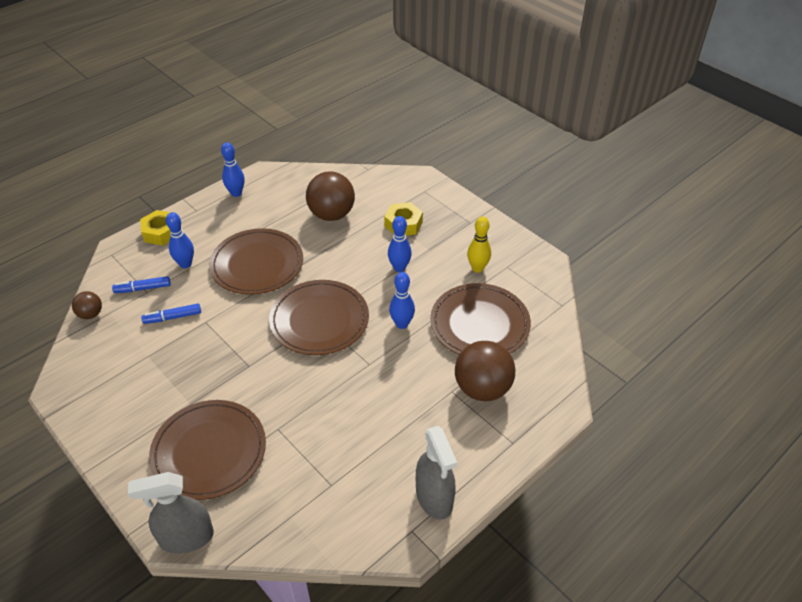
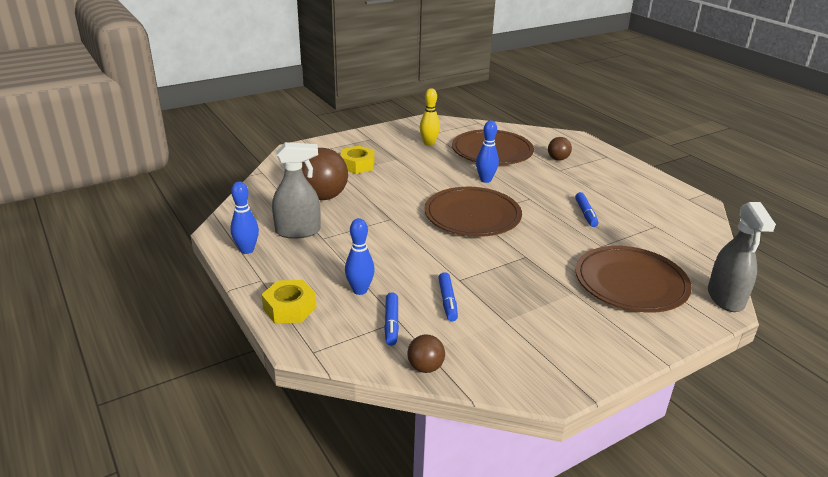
camera: 80 degrees left, 15 degrees down
brown plate [209,228,303,295] -> none
blue bowling pin [388,216,412,272] -> none
grey spray bottle [416,426,457,520] -> grey spray bottle moved to [272,142,321,239]
brown ball [455,341,515,401] -> brown ball [548,137,572,161], size x0.51
none -> blue marker [575,192,598,227]

